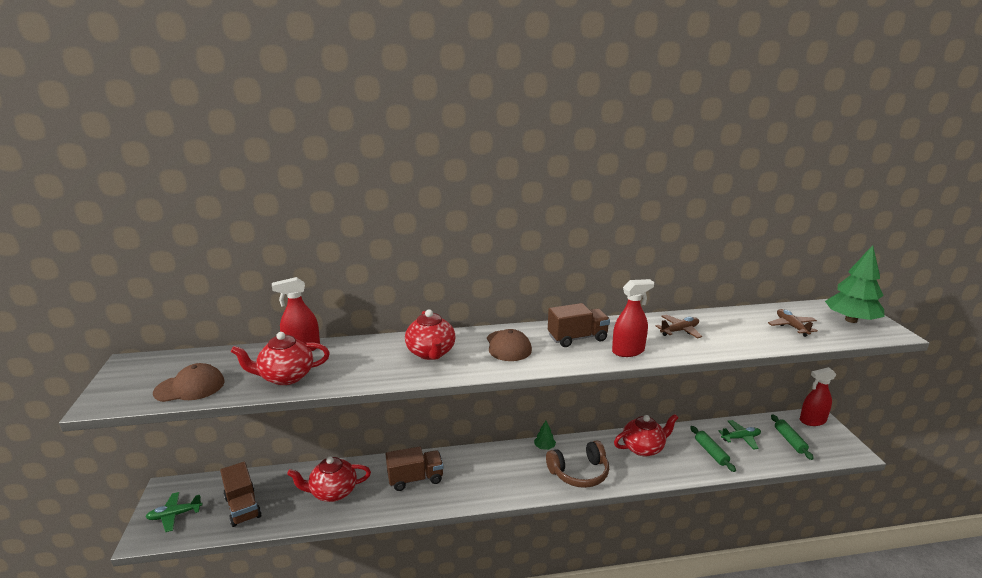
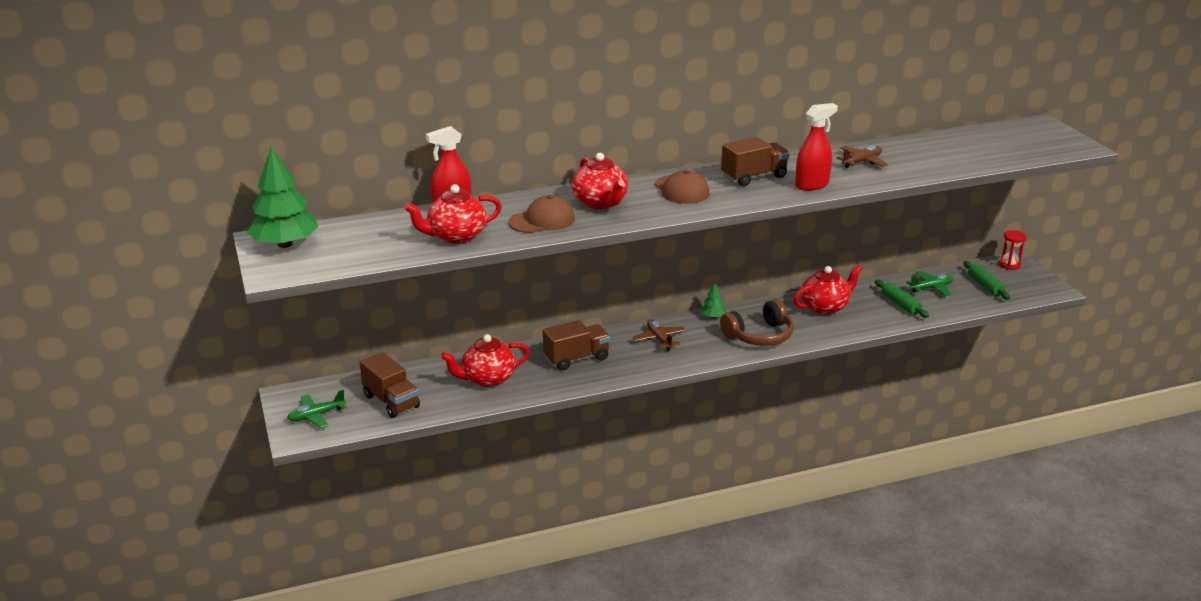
camera: 10 degrees left, 5 degrees up
brown cap [153,363,225,402] -> brown cap moved to [509,195,575,233]
brown plane [768,309,818,337] -> brown plane moved to [632,319,686,351]
red spray bottle [800,367,837,426] -> red hourglass [999,230,1026,270]
green tree [825,245,885,323] -> green tree moved to [247,146,318,248]

